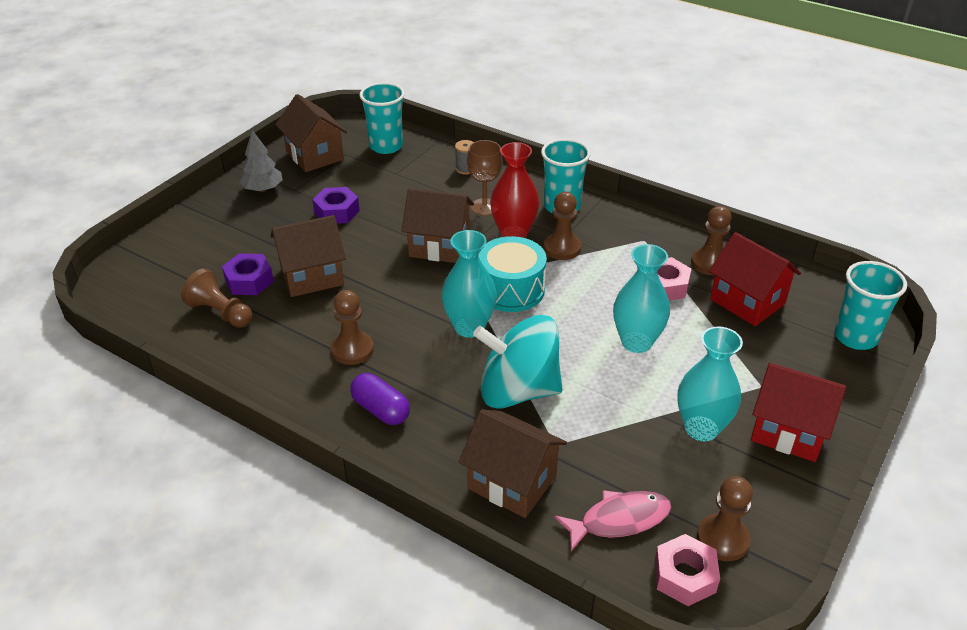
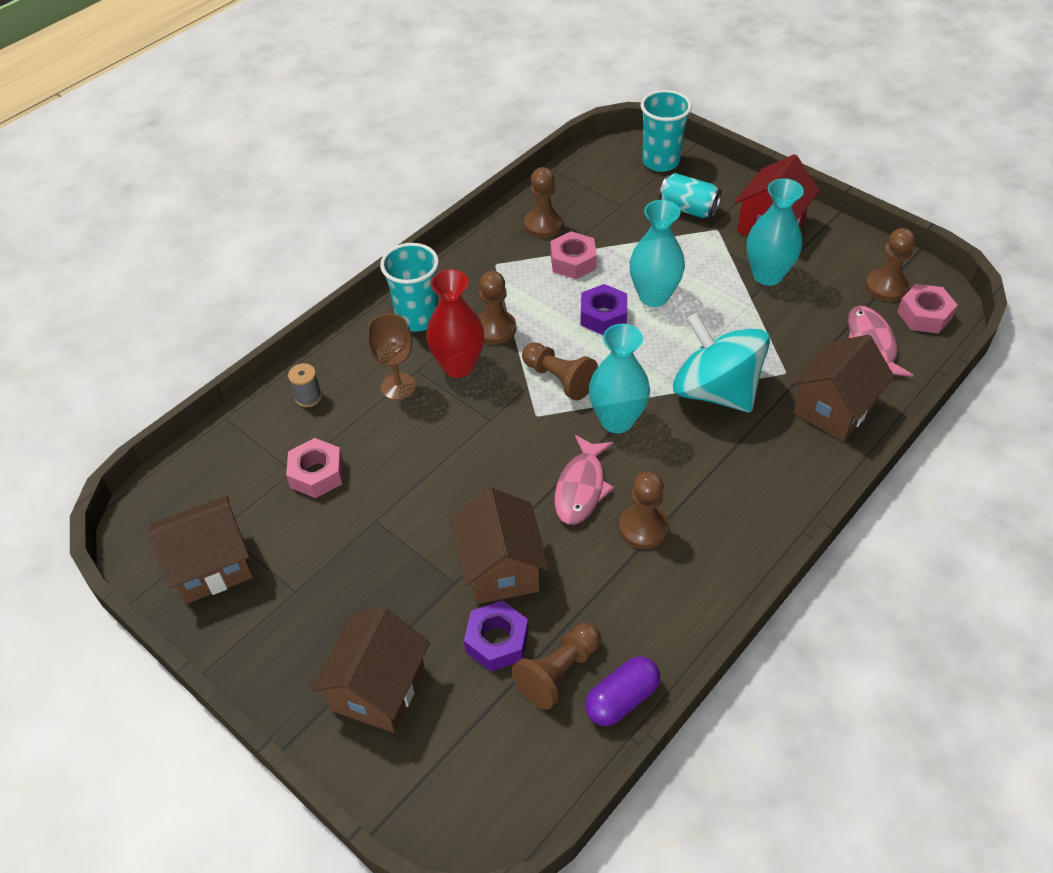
camera: 80 degrees left, 10 degrees up
grey tree [239,130,283,192] -> none
purple nut [312,187,360,224] -> purple nut moved to [580,284,627,335]
purple capsule [350,373,410,425] -> purple capsule moved to [585,656,660,726]
turquoise cup [359,82,405,154] -> none
brown house [401,188,474,263] -> brown house moved to [311,607,430,733]
turquoise spinning top [473,315,563,408] -> turquoise spinning top turned 120 degrees clockwise [673,313,770,412]
turquoise drum [478,236,547,312] -> brown pawn [522,342,598,400]
red house [709,232,801,326] -> none
none -> pink nut [286,438,343,498]
none -> pink fish [555,435,614,525]
none -> turquoise can [659,173,722,218]

